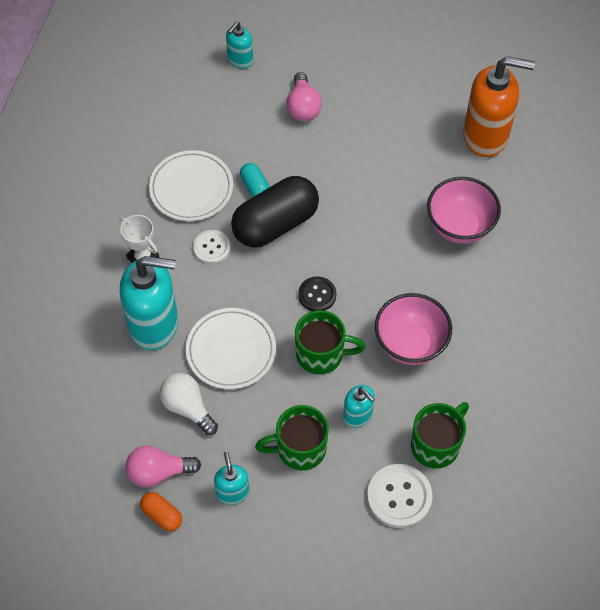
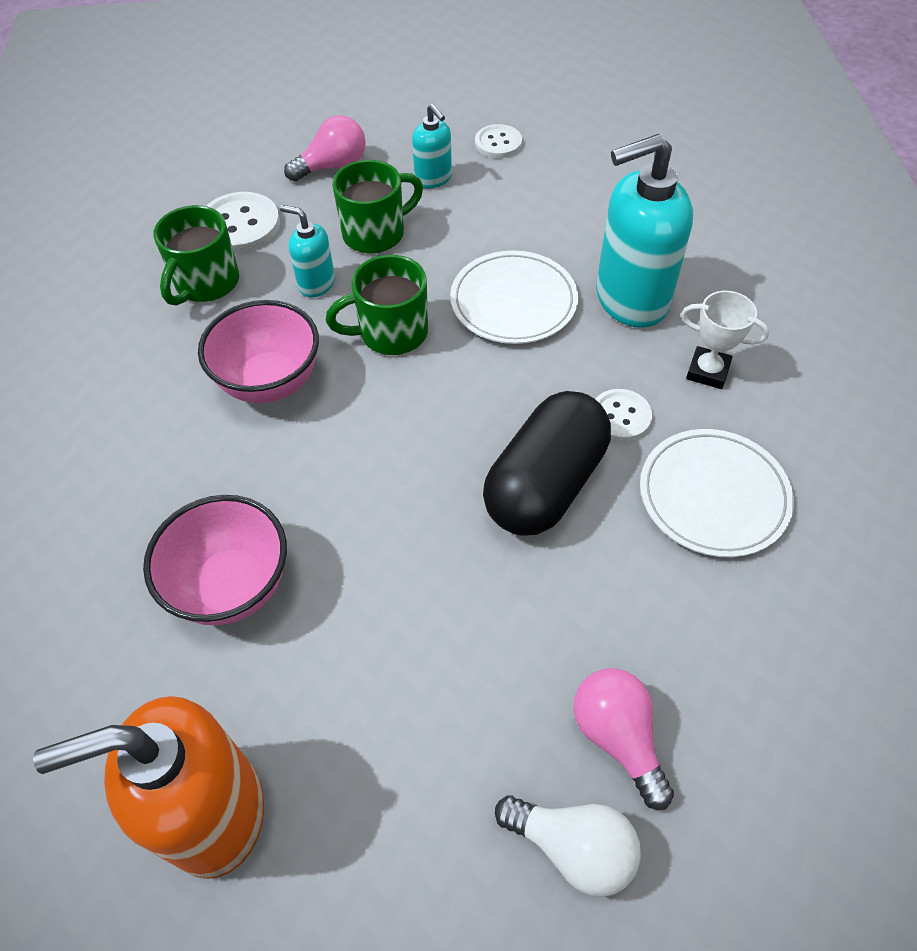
camera: 160 degrees right, 5 degrees down
pink light bulb [126,445,201,487] -> pink light bulb moved to [284,115,366,181]
orange capsule [140,492,182,531] -> white button [475,124,522,158]
white light bulb [160,373,218,435] -> white light bulb moved to [495,795,641,897]
turquoise soap dispenser [226,22,253,69] -> none
turquoise capsule [240,163,269,197] -> none
black button [298,276,336,311] -> none

